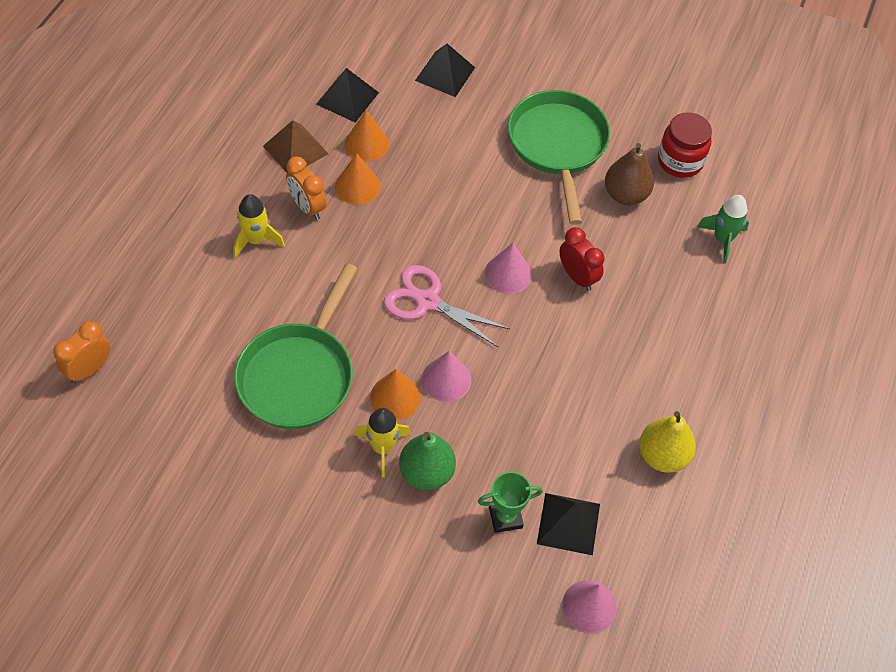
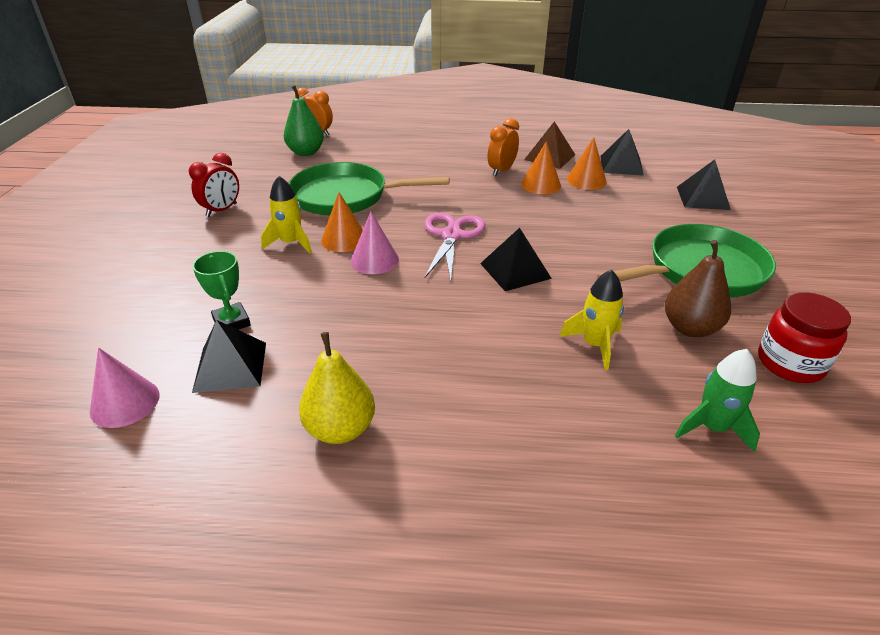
camera: 75 degrees right, 20 degrees down
yellow rocket [233,194,285,258] -> yellow rocket moved to [559,269,624,370]
green pear [399,432,456,490] -> green pear moved to [284,86,324,156]
pink cone [485,243,532,294] -> black pyramid [480,228,552,291]
red clock [560,227,605,291] -> red clock moved to [189,153,239,217]

